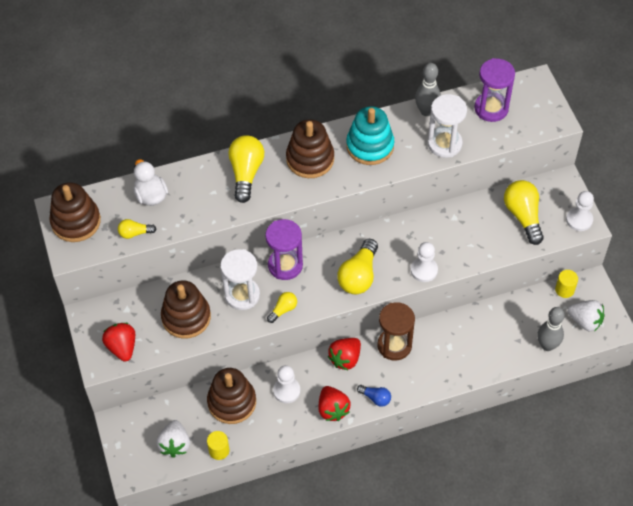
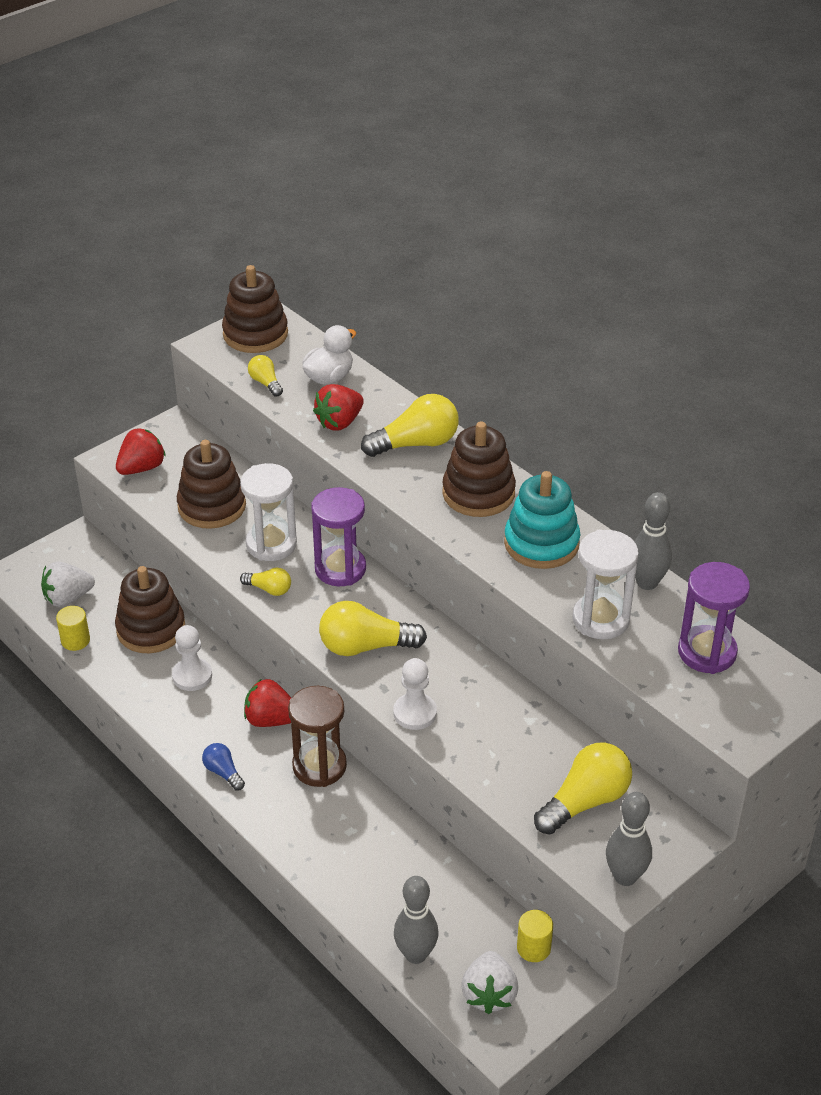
camera: 65 degrees right, 15 degrees down
red strawberry [318,386,350,421] -> red strawberry moved to [313,384,364,431]
blue light bulb [357,385,391,407] -> blue light bulb turned 135 degrees clockwise [202,743,245,791]
white pawn [566,191,594,231] -> grey bowling pin [606,792,652,886]

